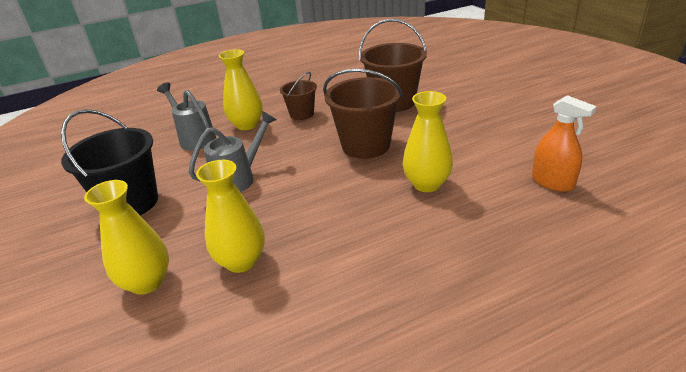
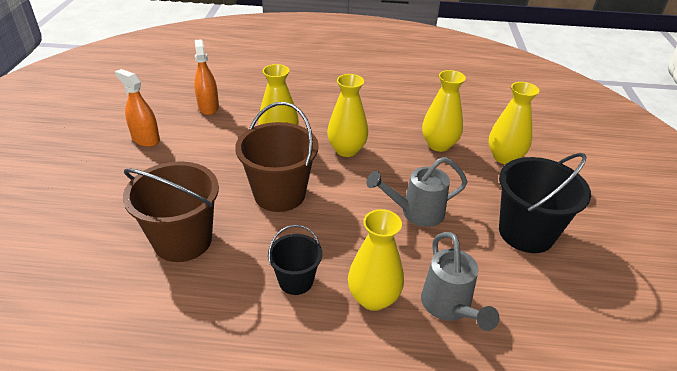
camera: 155 degrees left, 5 degrees up
brown bucket [280,72,317,120] -> black bucket [268,225,322,295]
none -> orange spray bottle [115,69,160,147]
none -> yellow vase [327,74,368,157]

